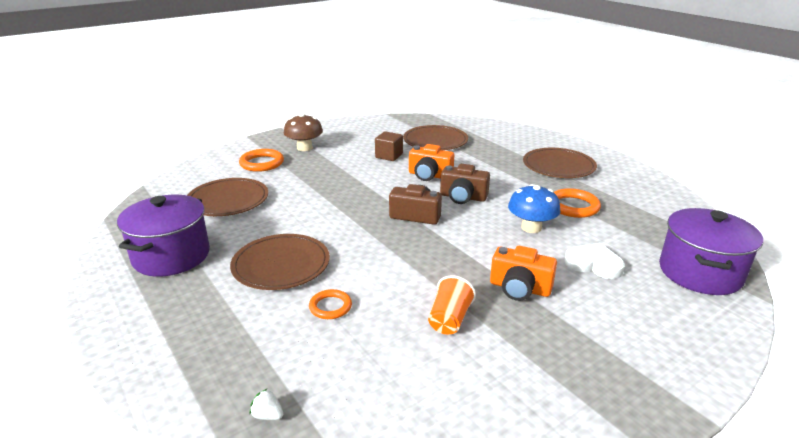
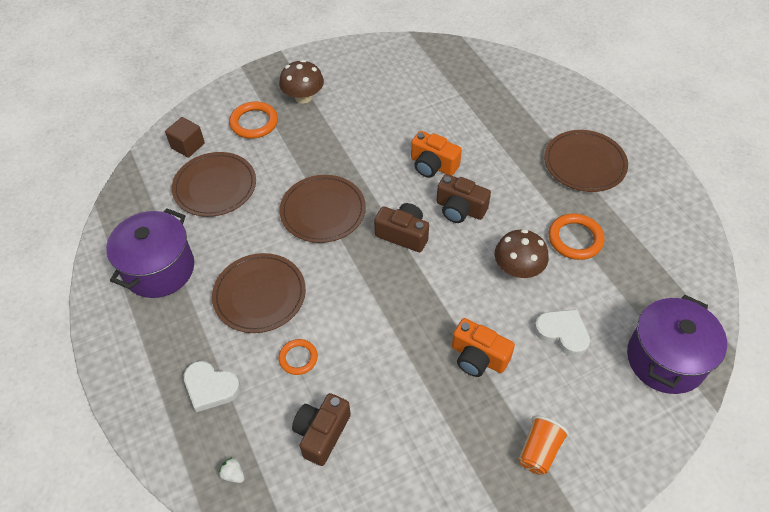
camera: 10 degrees right, 25 degrees up
brown cube [375,131,403,161] -> brown cube moved to [165,117,205,158]
brown plate [403,125,468,150] -> brown plate moved to [279,175,366,243]
orange cup [428,275,476,334] -> orange cup moved to [518,416,569,475]
blue mushroom [508,184,561,233] -> brown mushroom [495,229,549,278]
none -> white heart [184,361,241,412]
none -> brown camera [292,393,351,466]

